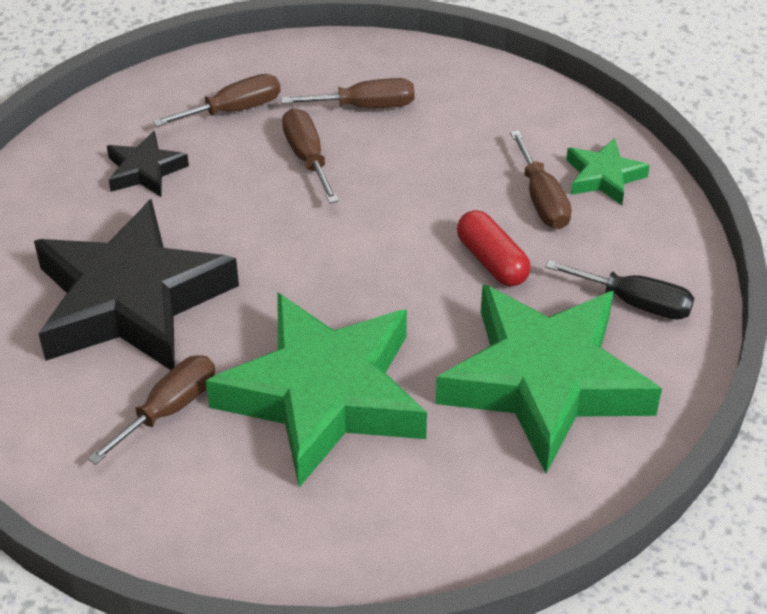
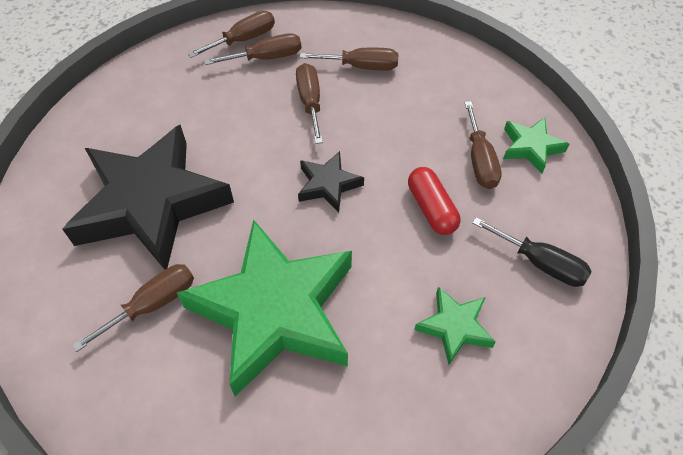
camera: 10 degrees right, 10 degrees up
black star [107,131,189,197] -> black star moved to [298,151,364,213]
green star [436,284,662,474] -> green star [414,287,496,365], size x0.44
none -> brown screwdriver [188,11,275,58]

